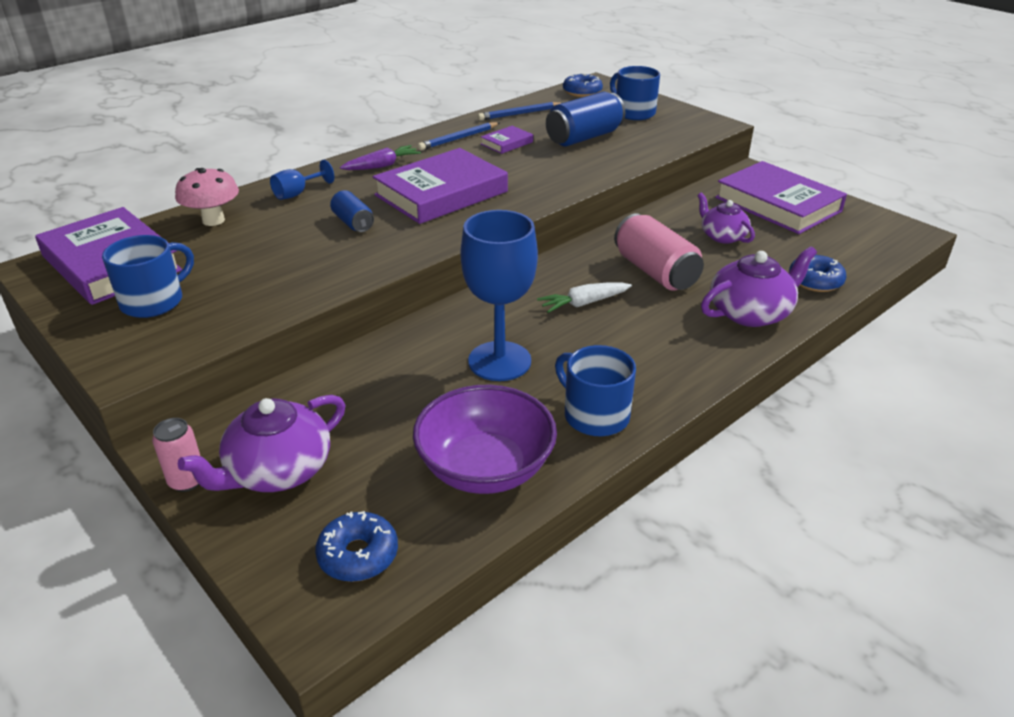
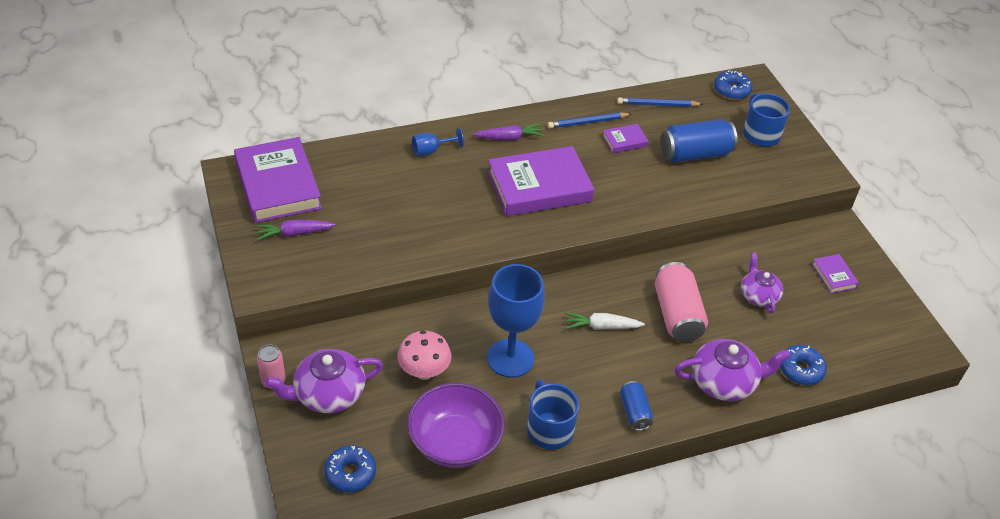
camera: 20 degrees right, 10 degrees up
blue mug [102,235,194,318] -> purple carrot [256,219,336,241]
pink mushroom [175,168,239,226] -> pink mushroom moved to [397,331,451,380]
blue can [330,190,374,232] -> blue can moved to [620,381,653,431]
purple book [715,161,847,234] -> purple book [812,254,859,293], size x0.44

